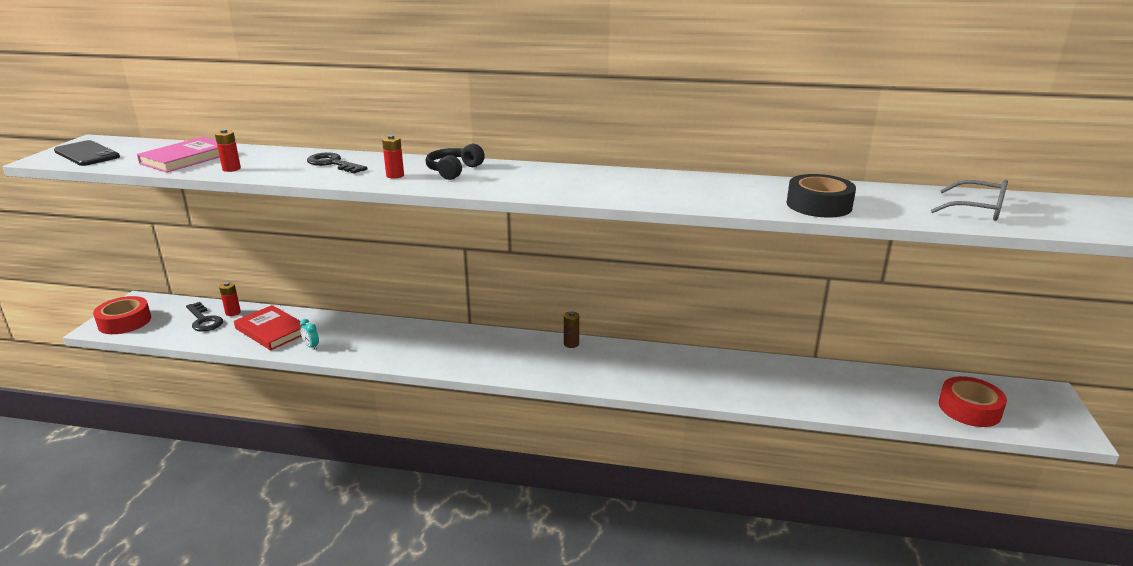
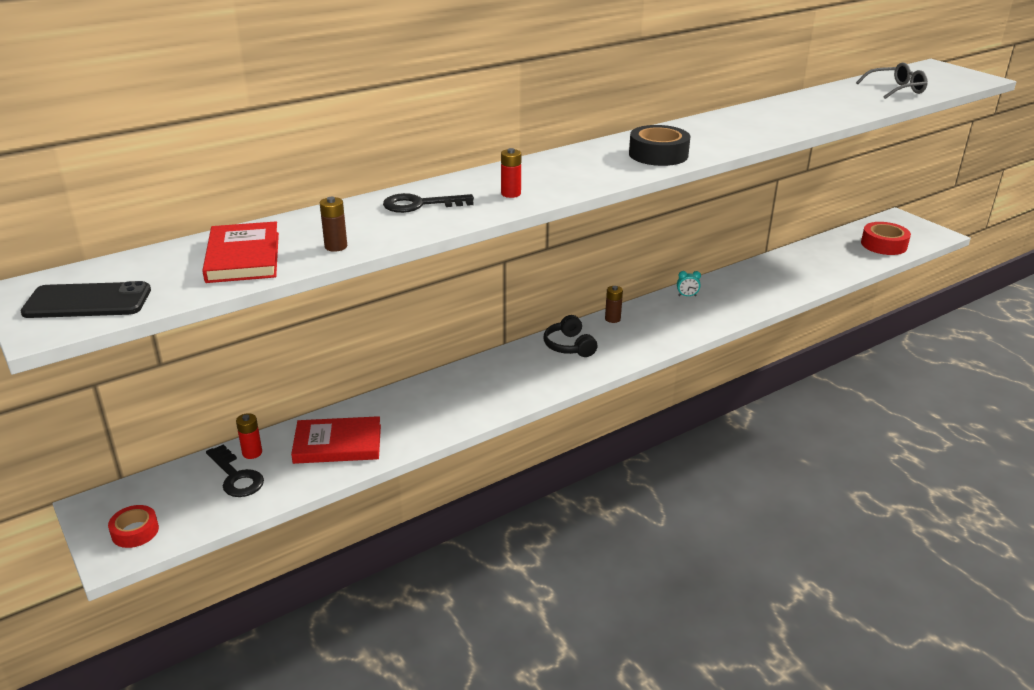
camera: 45 degrees left, 5 degrees up
red tape [93,296,151,334] -> red tape [108,505,159,548], size x0.63
pink book [137,137,220,173] -> red book [202,221,279,283]
black key [186,302,223,332] -> black key turned 45 degrees clockwise [206,444,264,497]
red battery [215,129,241,172] -> brown battery [320,197,347,252]
turquoise clock [300,319,319,350] -> turquoise clock moved to [677,271,701,296]
black headphones [426,144,485,180] -> black headphones moved to [544,315,598,357]
black tape [787,174,856,218] -> black tape moved to [629,125,690,166]

